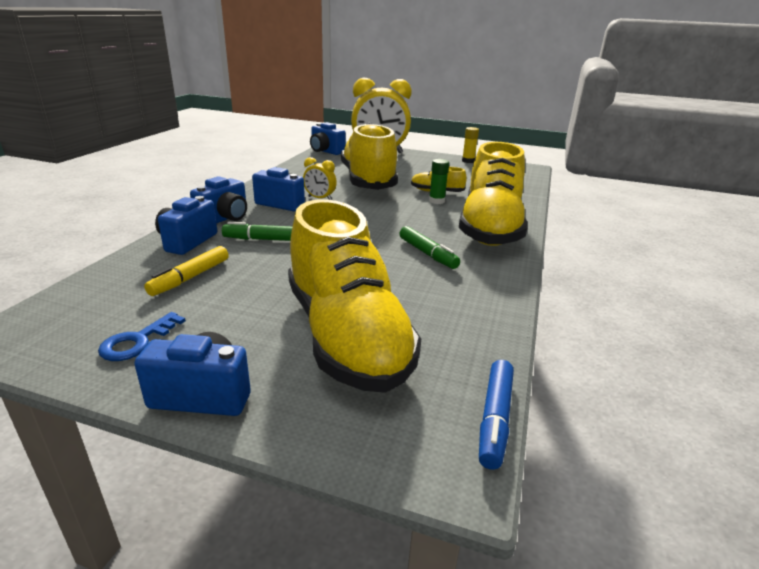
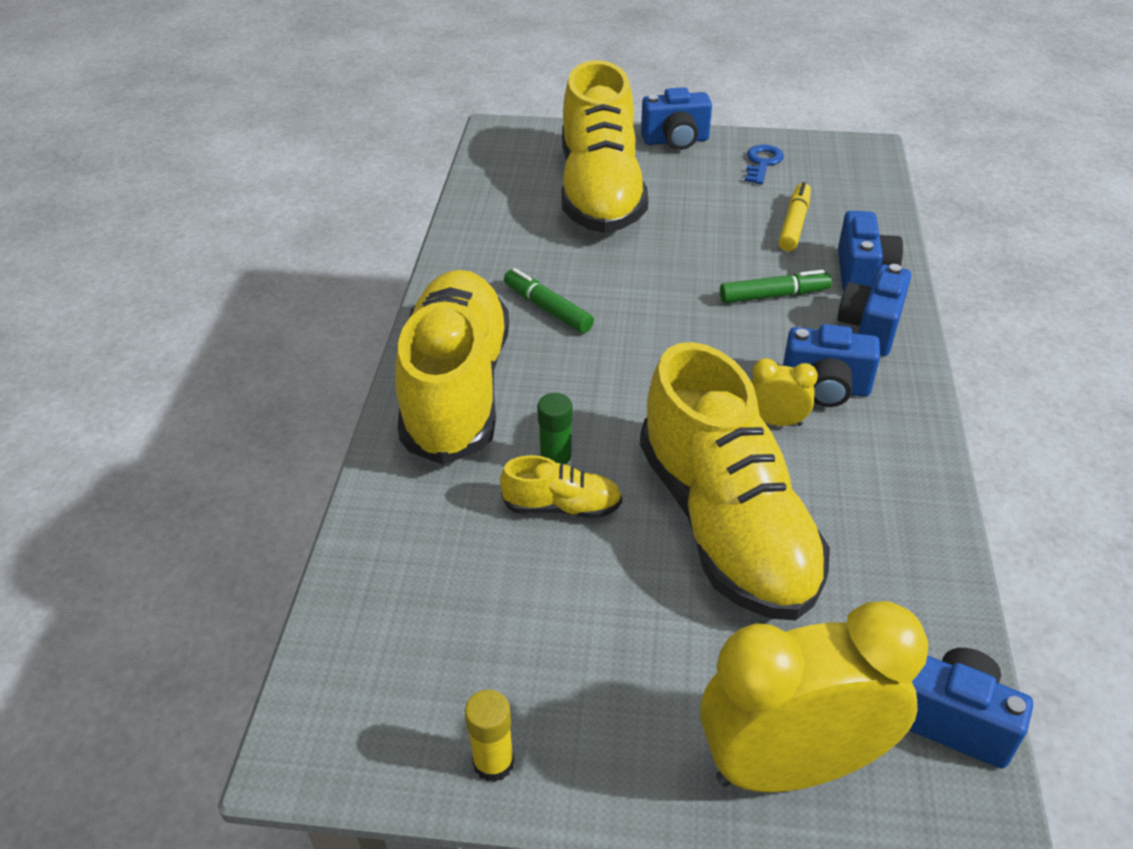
camera: 170 degrees right, 15 degrees up
yellow shoe [288,199,421,393] -> yellow shoe turned 150 degrees counterclockwise [561,60,648,233]
blue marker [479,360,514,470] -> none

